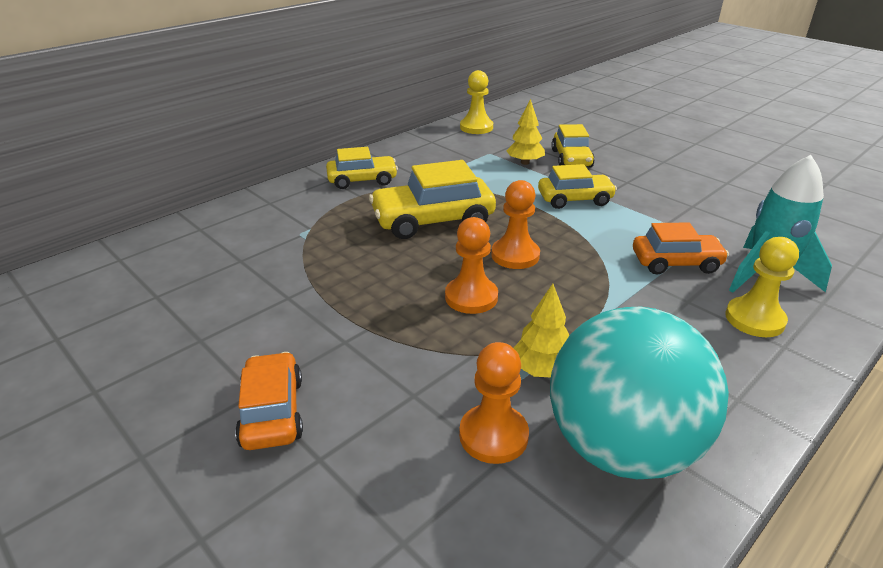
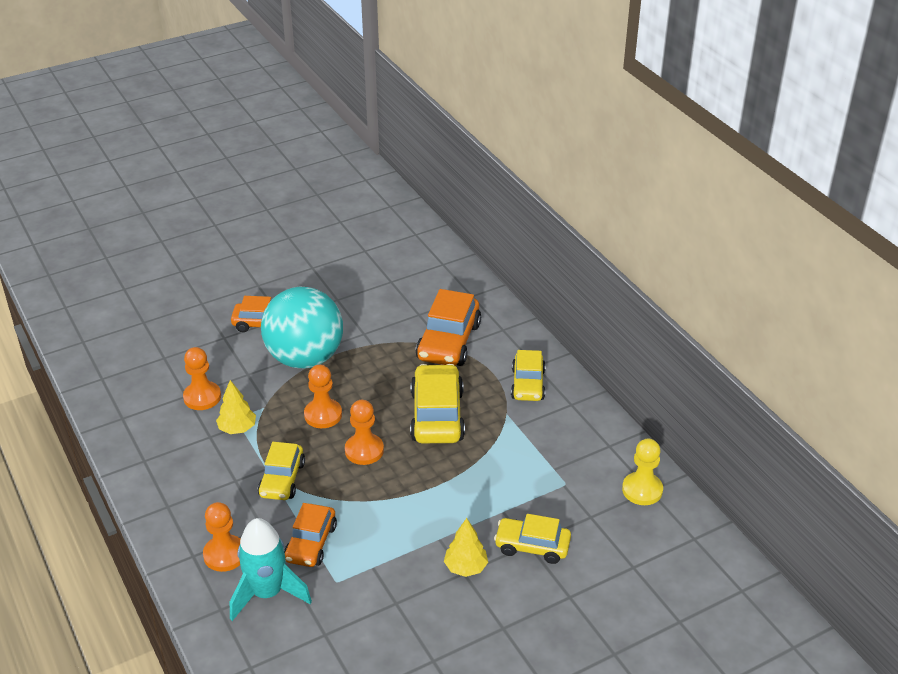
camera: 105 degrees right, 5 degrees up
yellow tree [506,99,545,165] -> yellow tree moved to [444,518,488,577]
yellow car [538,164,617,209] -> yellow car moved to [258,442,305,500]
turquoise ball [550,307,729,479] -> turquoise ball moved to [261,287,343,368]
yellow pawn [725,237,799,337] -> orange pawn [203,502,240,572]
none -> orange car [416,289,481,366]

